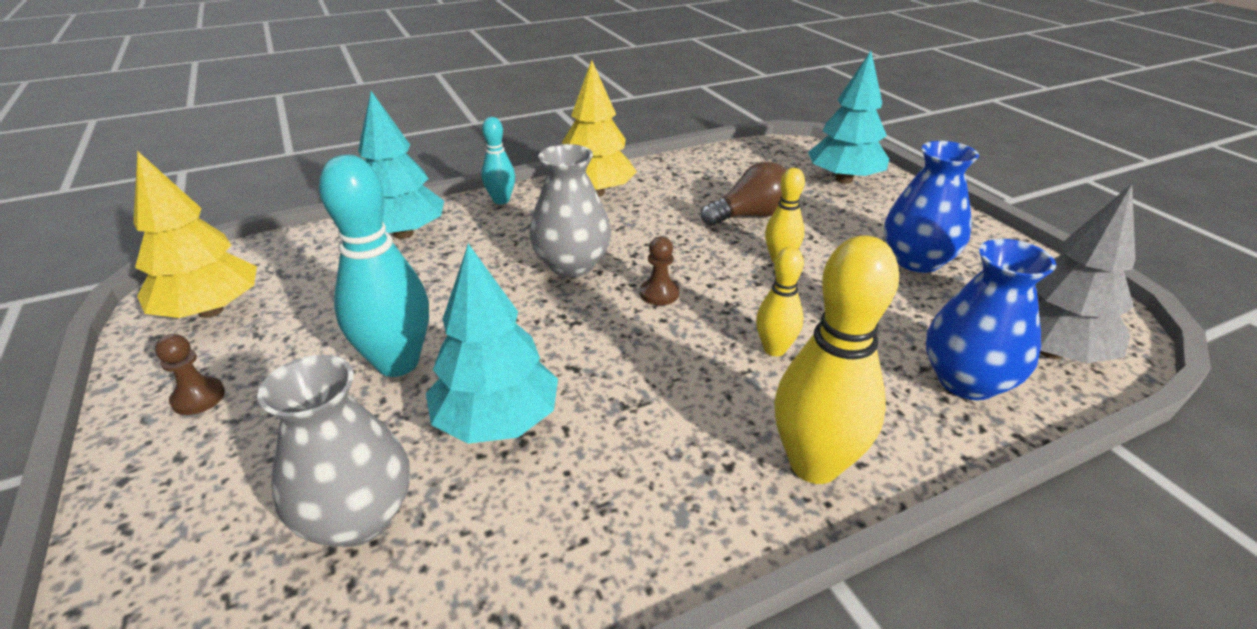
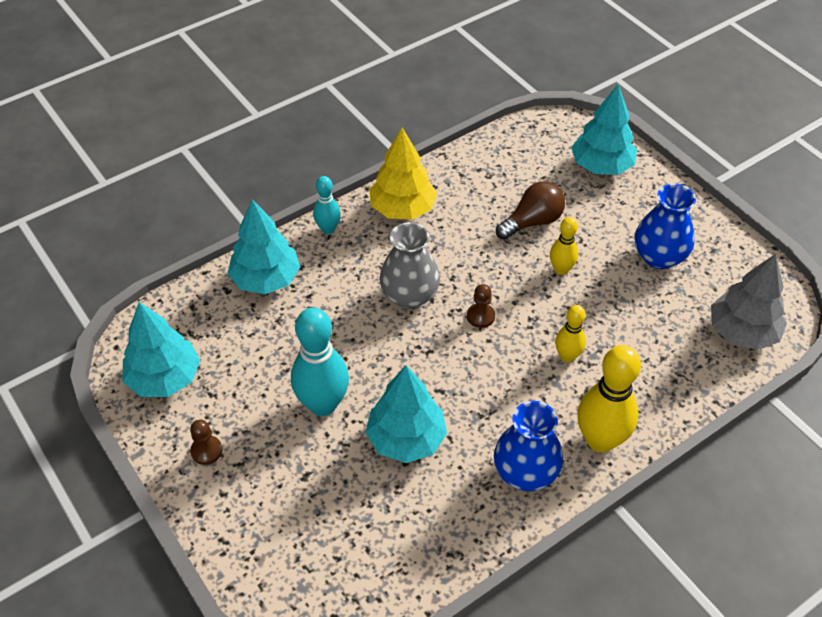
camera: 10 degrees left, 15 degrees up
yellow tree [133,151,257,318] -> turquoise tree [123,302,200,397]
grey vase [257,355,410,547] -> none
blue vase [926,239,1056,400] -> blue vase moved to [494,401,563,491]

